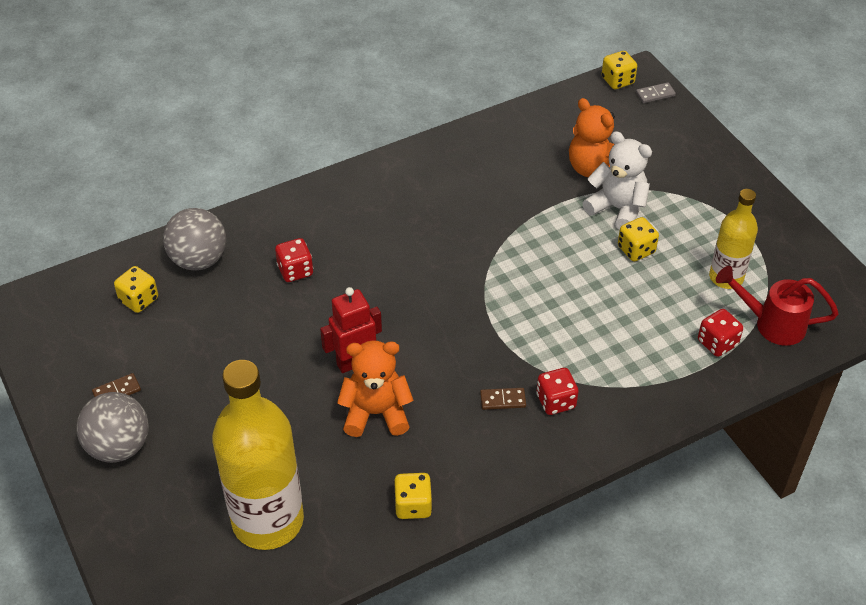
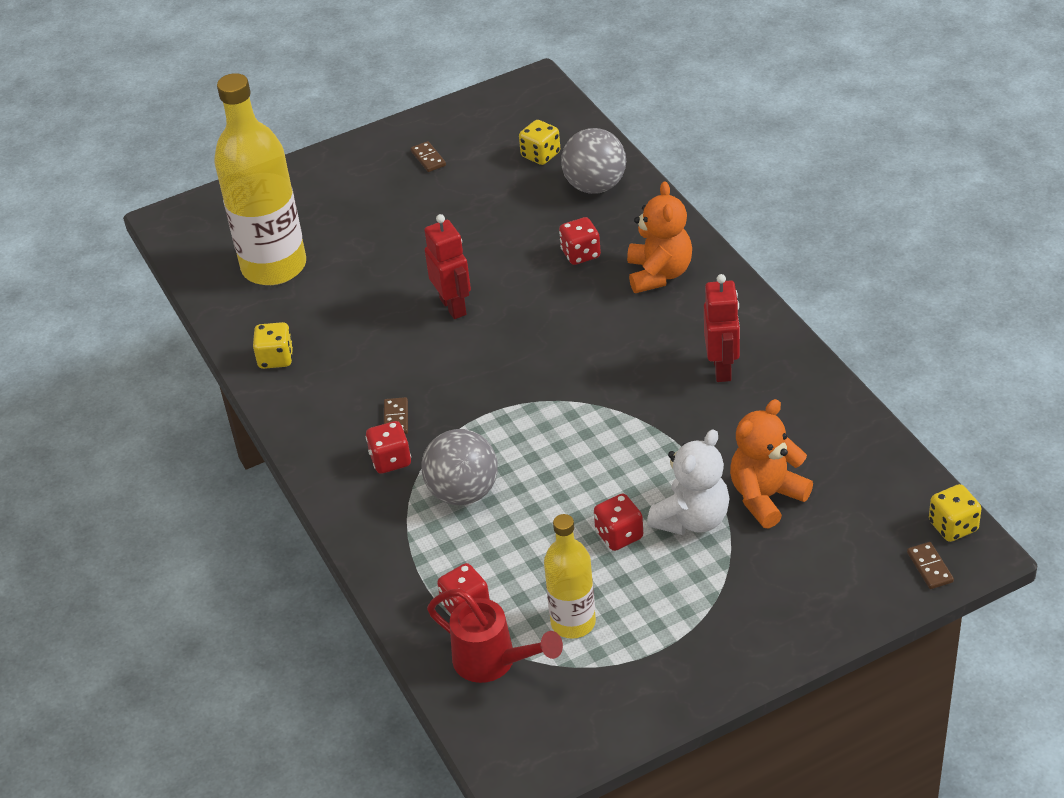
camera: 95 degrees right, 5 degrees down
grey ball [76,392,149,463] -> grey ball moved to [422,429,498,505]
orange teddy bear [337,340,414,437] -> orange teddy bear moved to [627,181,692,293]
yellow dice [618,217,659,262] -> red dice [594,494,643,551]
grey domino [636,82,676,103] -> brown domino [907,542,954,589]
red watering can [716,266,839,346] -> red watering can turned 105 degrees clockwise [427,589,563,683]
none -> red robot [704,274,740,382]

